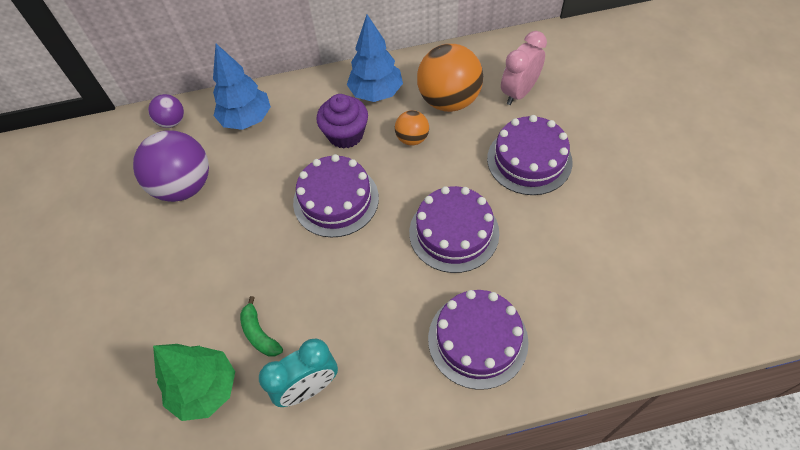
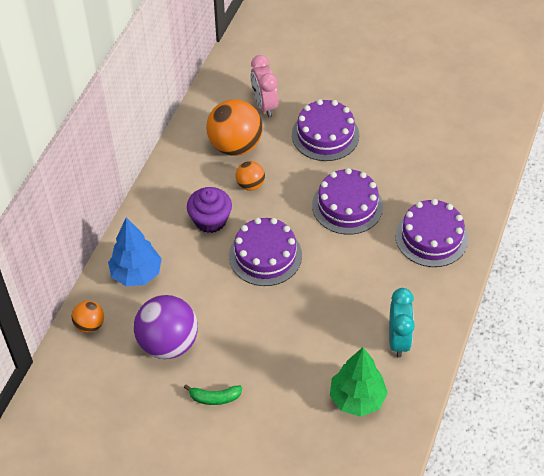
camera: 60 degrees left, 5 degrees down
purple ball [148,94,184,128] -> orange ball [72,301,104,333]
green banana [240,296,283,356] -> green banana moved to [184,385,242,405]
blue tree [347,14,403,102] -> none

